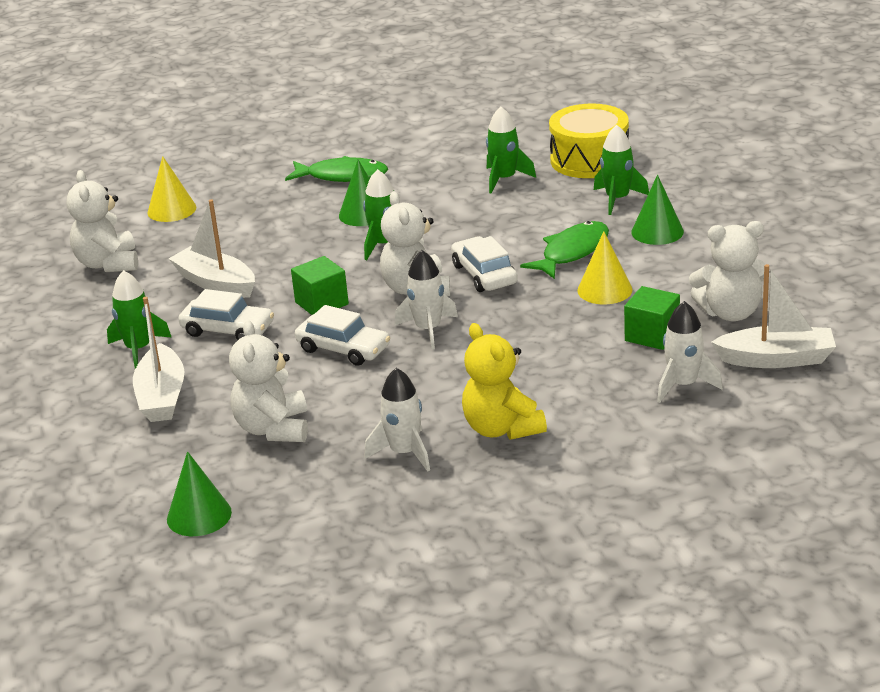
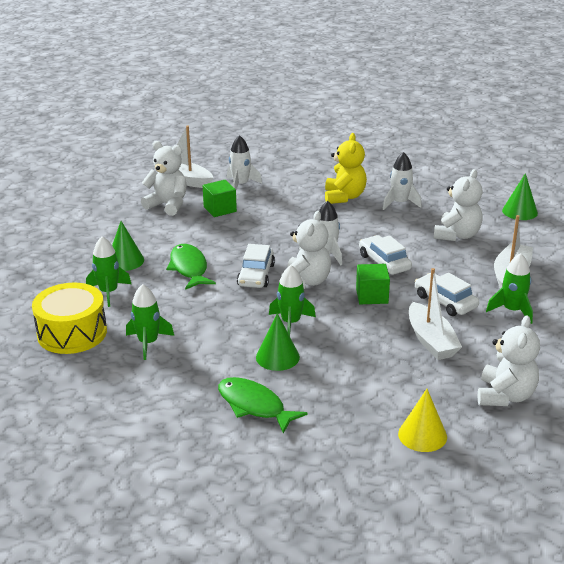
camera: 150 degrees left, 0 degrees up
green fish [520,221,609,279] -> green fish turned 90 degrees clockwise [166,244,216,290]
yellow cone [577,231,633,305] -> none

